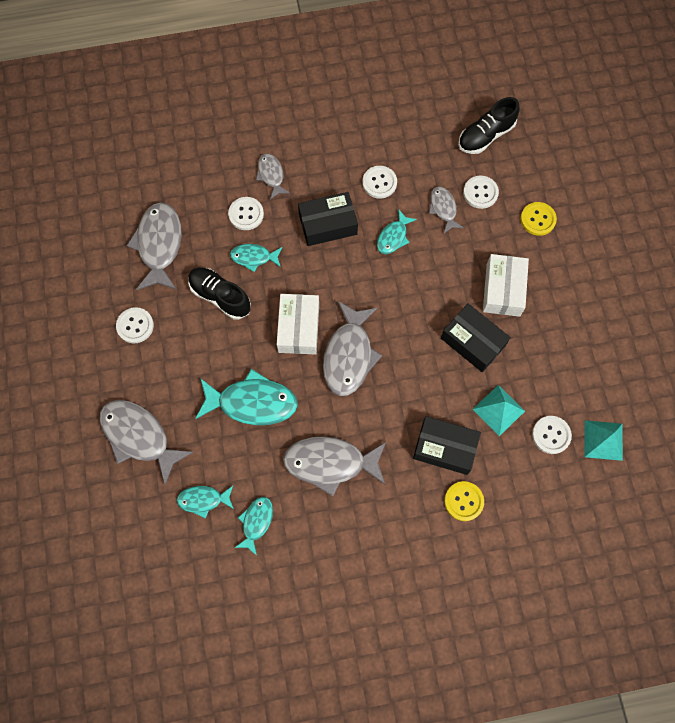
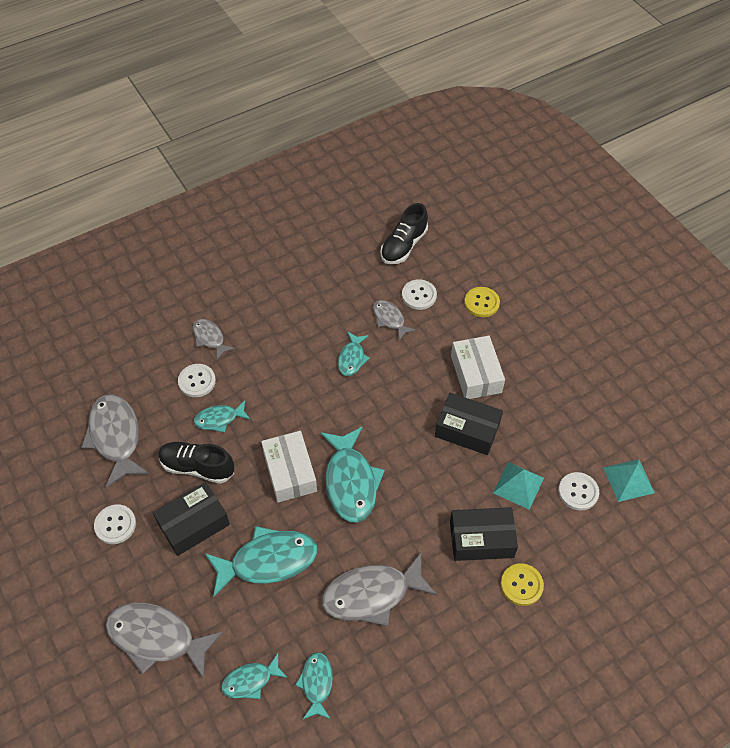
camera: 20 degrees left, 15 degrees down
black box [298,192,358,246] -> black box moved to [153,482,230,556]
grey fish [323,301,382,396] -> turquoise fish [320,427,385,523]
white button [362,166,397,198] -> none

